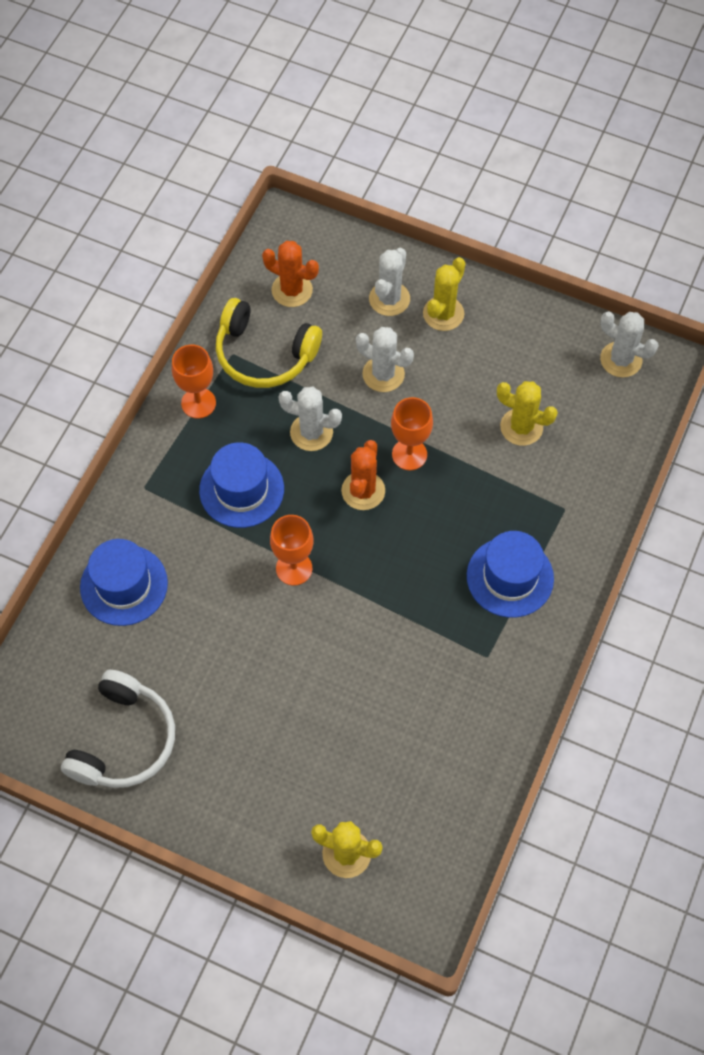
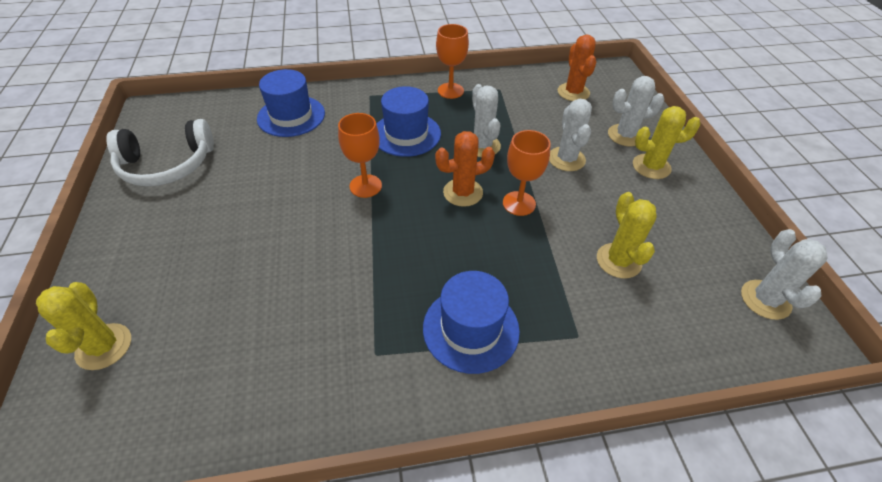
camera: 55 degrees right, 15 degrees down
yellow headphones [216,298,322,388] -> none

